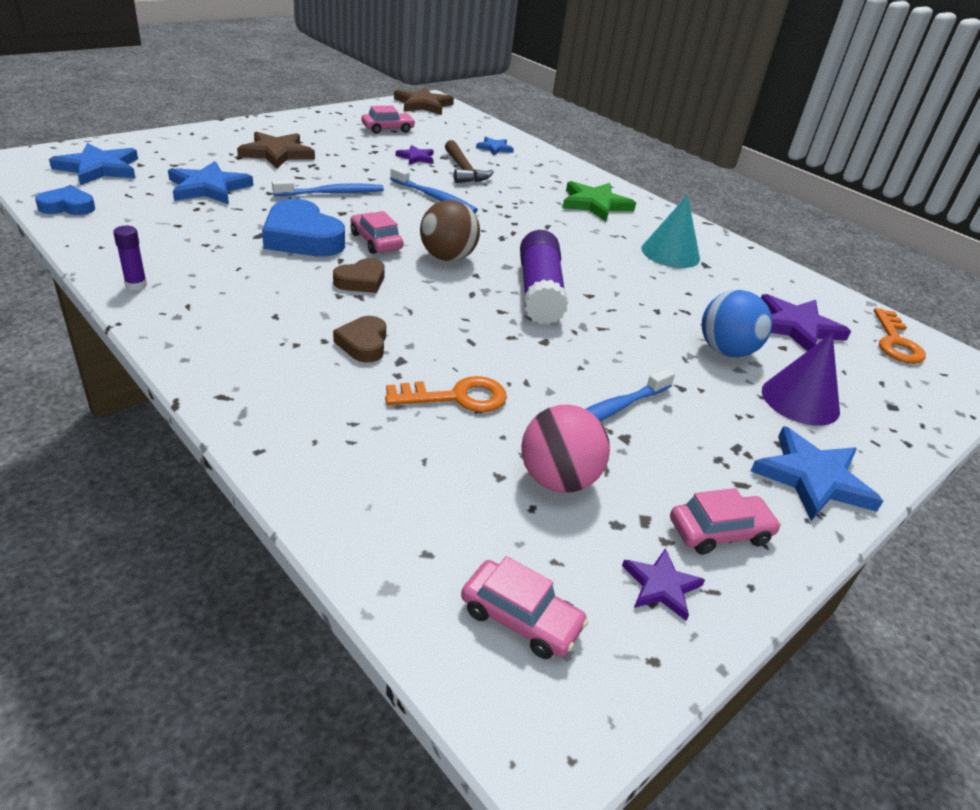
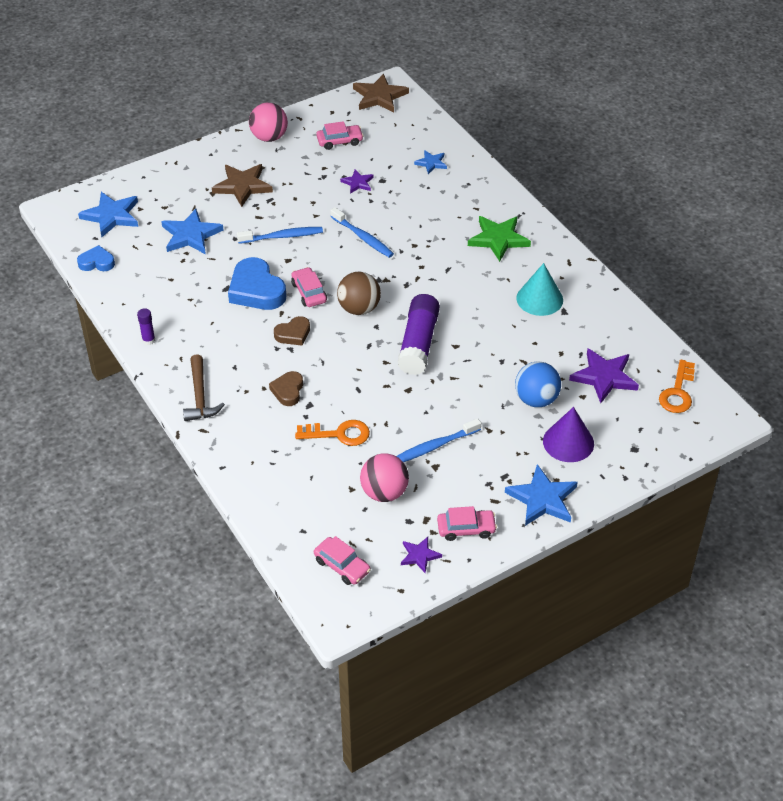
camera: 15 degrees right, 10 degrees up
brown hammer [445,140,494,183] -> brown hammer moved to [183,354,225,421]
none -> pink ball [249,103,288,142]

